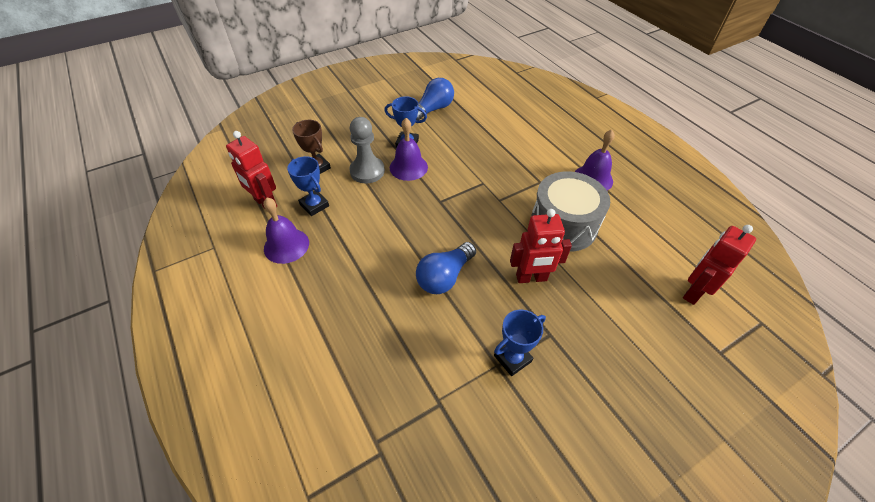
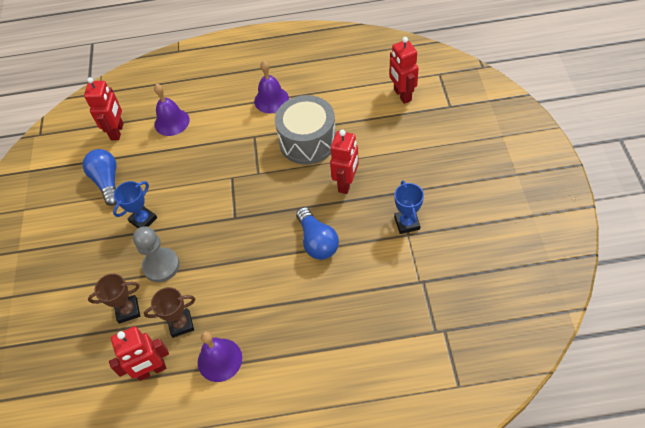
camera: 60 degrees left, 5 degrees up
blue trophy [287,156,329,216] -> brown trophy [144,287,195,338]
purple bell [390,118,428,181] -> purple bell moved to [154,84,190,136]
none -> red robot [84,77,124,140]

